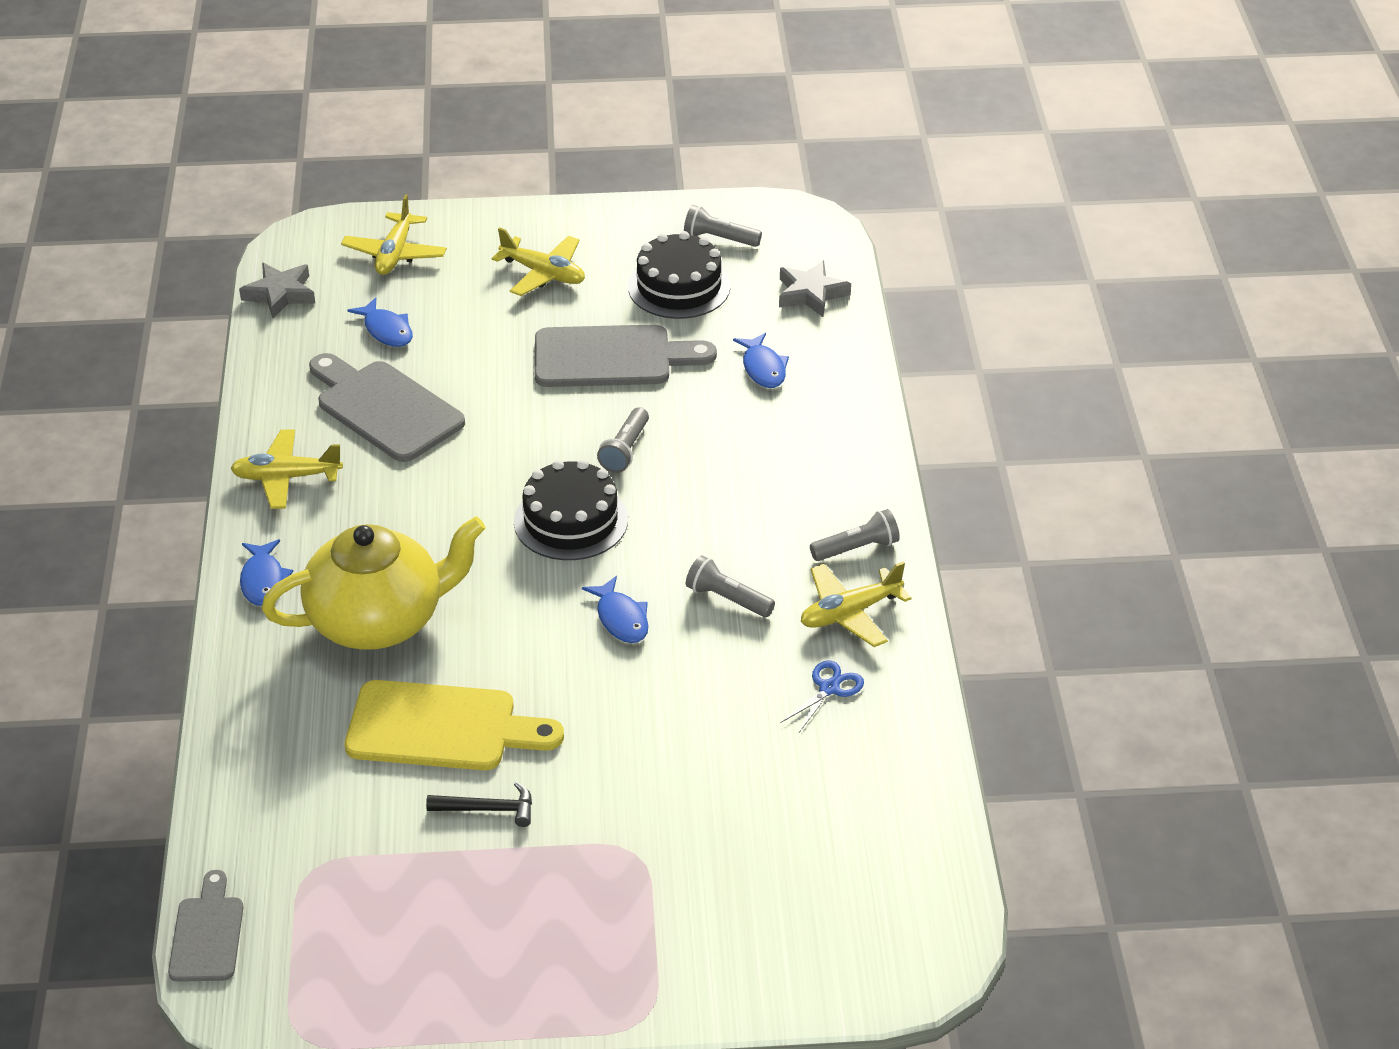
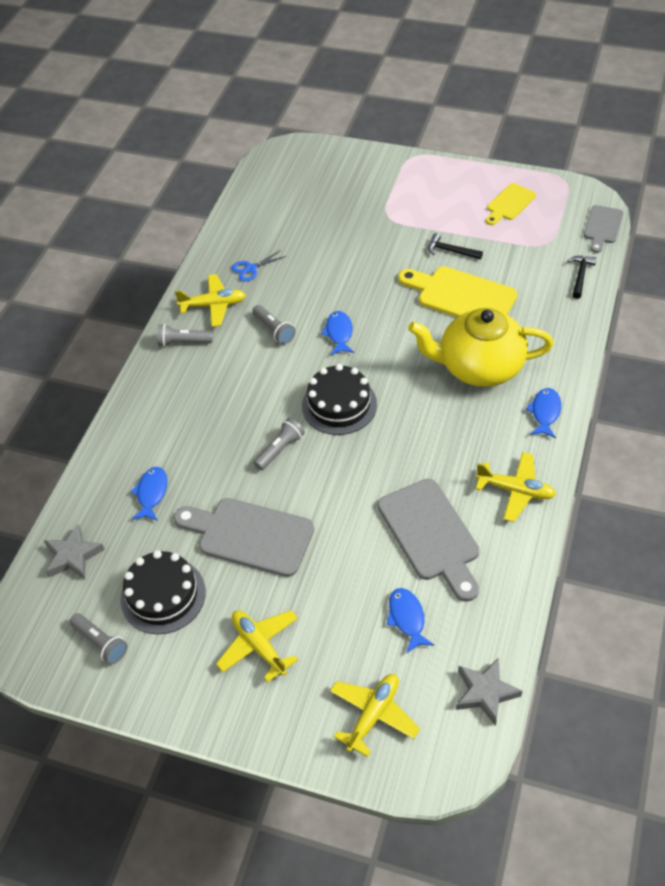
camera: 155 degrees left, 10 degrees up
none -> yellow cutting board [486,183,536,225]
none -> black hammer [567,256,597,299]

